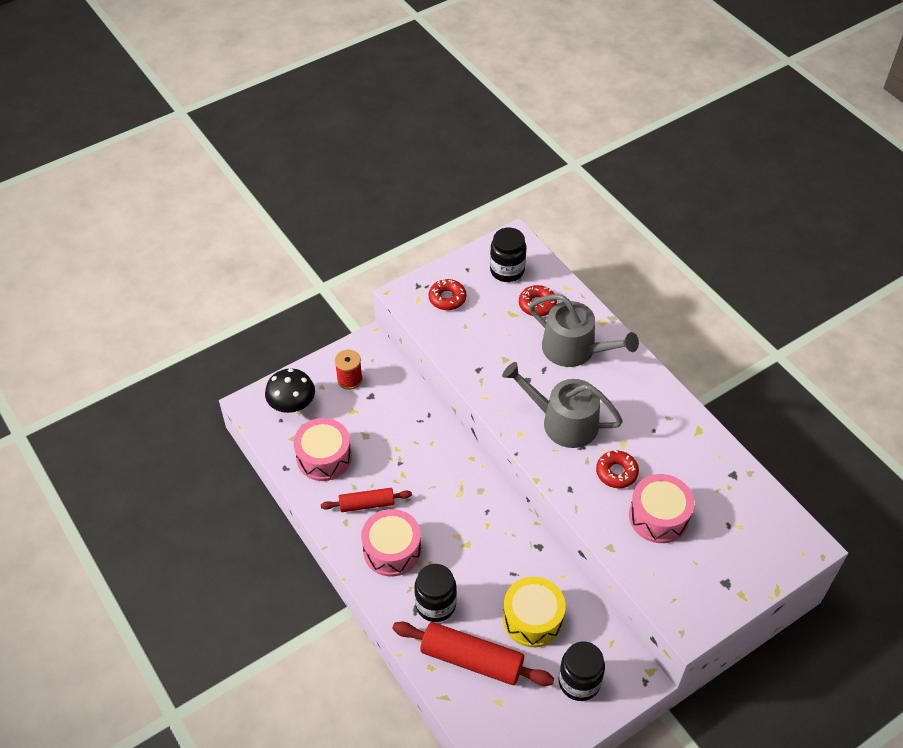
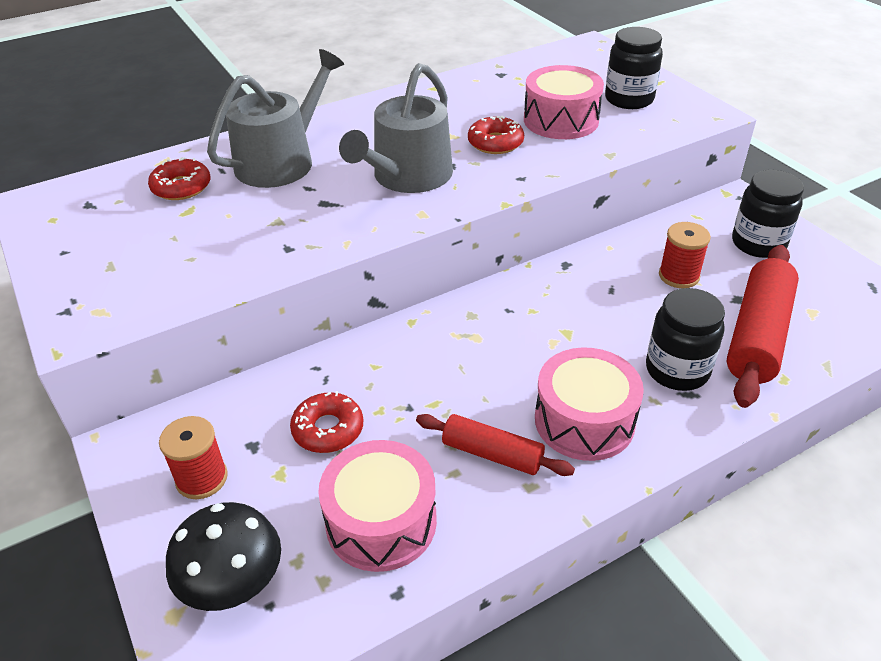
camera: 85 degrees left, 10 degrees down
red rolling pin [321,488,412,512] -> red rolling pin turned 60 degrees counterclockwise [416,414,575,476]
red donut [429,279,467,310] -> red donut moved to [290,391,363,453]
black jar [490,227,526,282] -> black jar moved to [605,27,663,109]
yellow drum [503,577,566,647] -> red spool [659,222,711,288]

